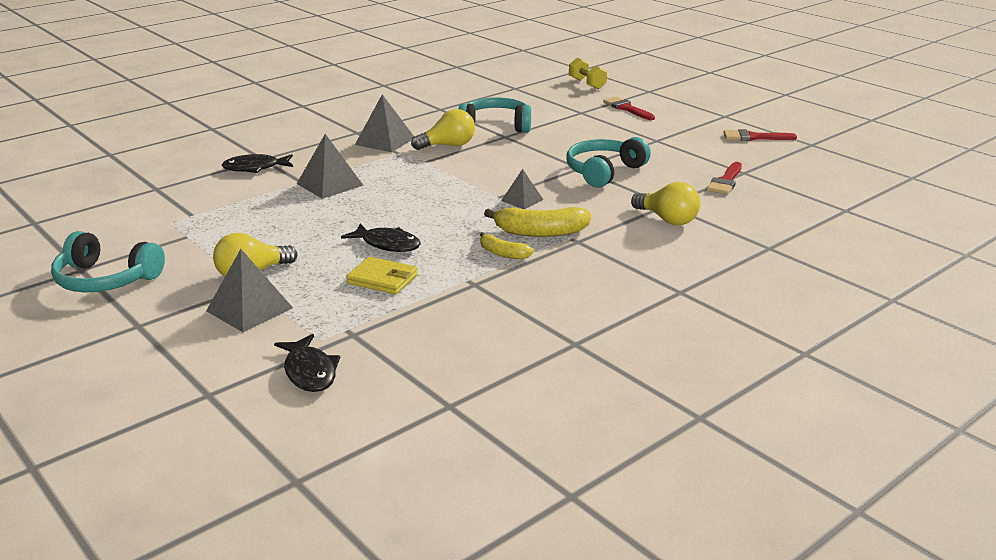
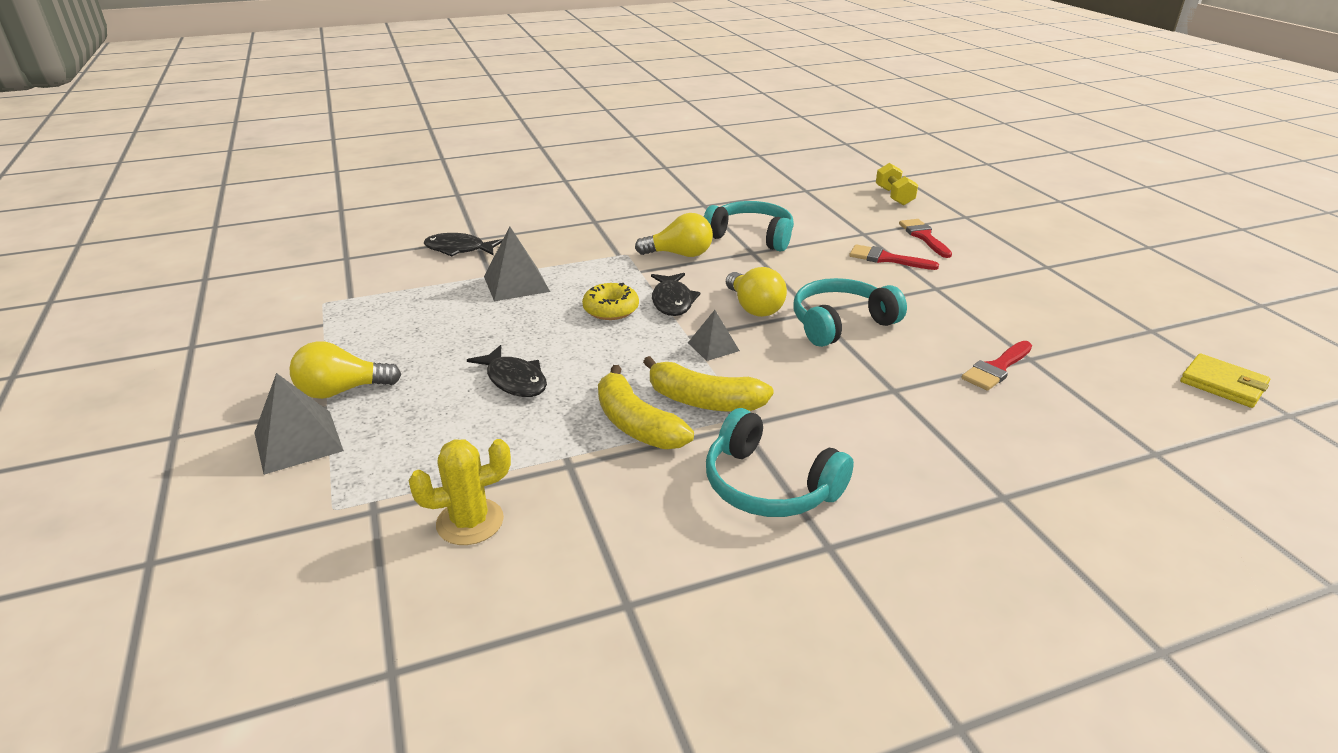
camera: 20 degrees right, 5 degrees up
turquoise headphones [51,231,165,292] -> turquoise headphones moved to [706,408,854,517]
black fish [274,334,340,392] -> black fish moved to [651,273,700,316]
yellow wallet [346,257,418,294] -> yellow wallet moved to [1180,354,1270,408]
grey pyramid [355,94,414,152] -> none
yellow banana [480,232,534,259] -> yellow banana [598,365,694,449], size x1.71
yellow light bulb [631,182,700,225] -> yellow light bulb moved to [726,267,787,317]
red brush [723,129,797,141] -> red brush moved to [849,244,939,270]
none -> yellow cactus [409,439,511,545]
none -> yellow donut [582,283,639,320]

